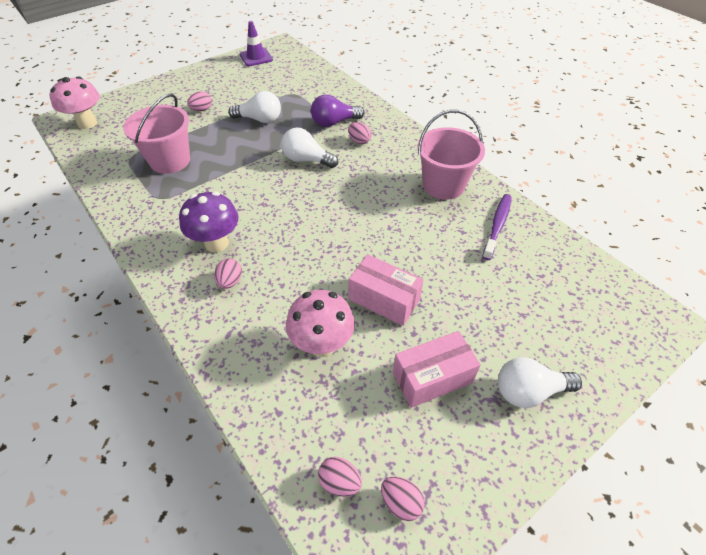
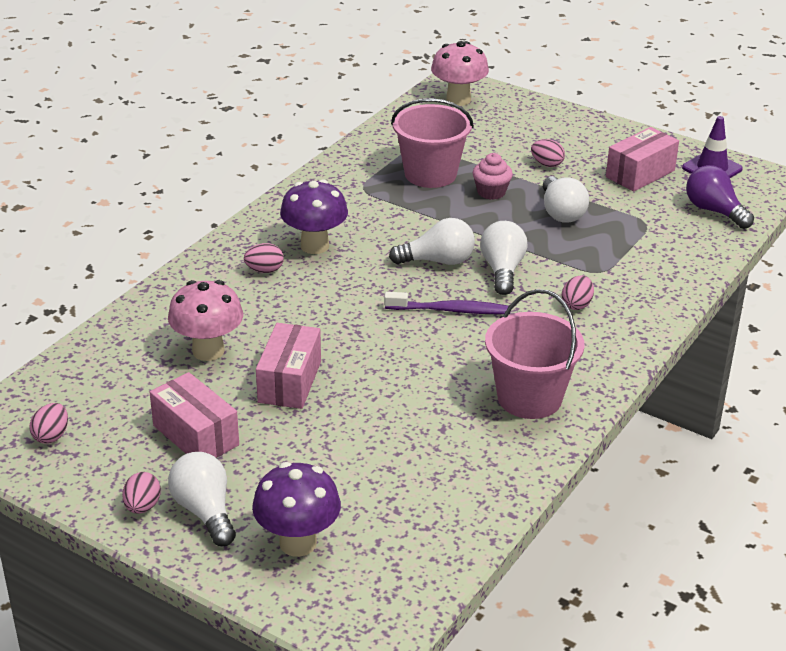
camera: 70 degrees right, 15 degrees down
purple light bulb [311,95,364,127] -> purple light bulb moved to [686,165,754,229]
pink egg [318,457,362,496] -> pink egg moved to [122,472,161,514]
purple toothbrush [482,194,511,260] -> purple toothbrush moved to [384,292,510,314]
none -> purple mushroom [252,462,341,557]
none -> white light bulb [389,218,475,265]
none -> pink cupcake [473,153,513,200]
none -> pink box [606,127,679,192]

